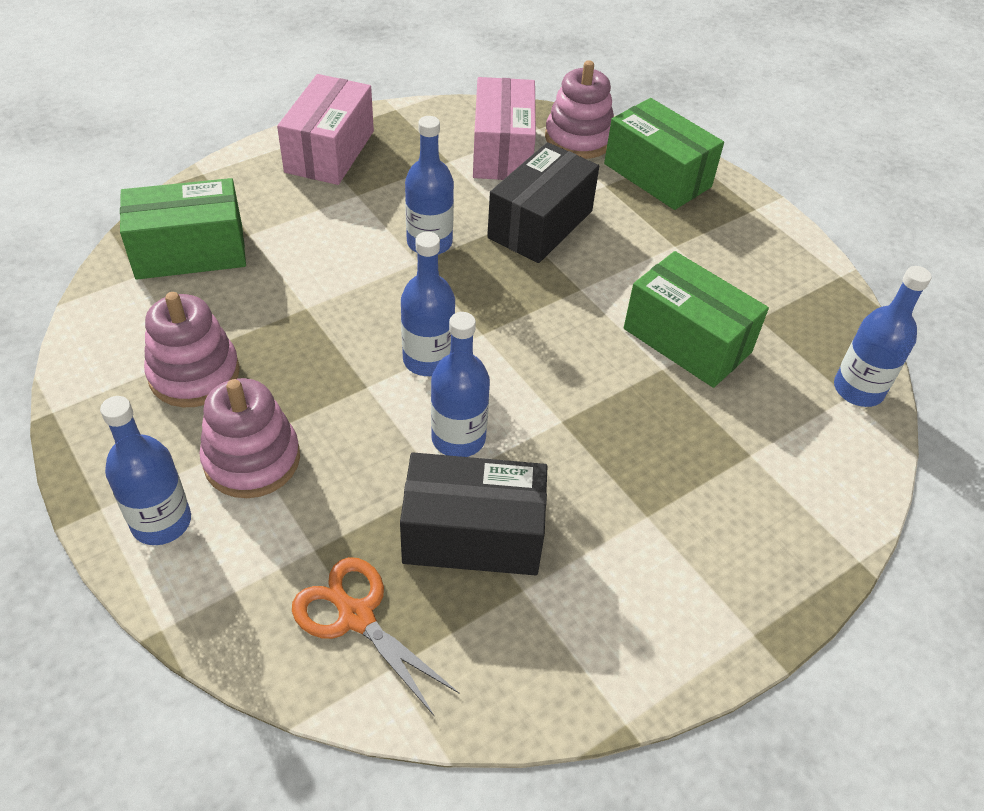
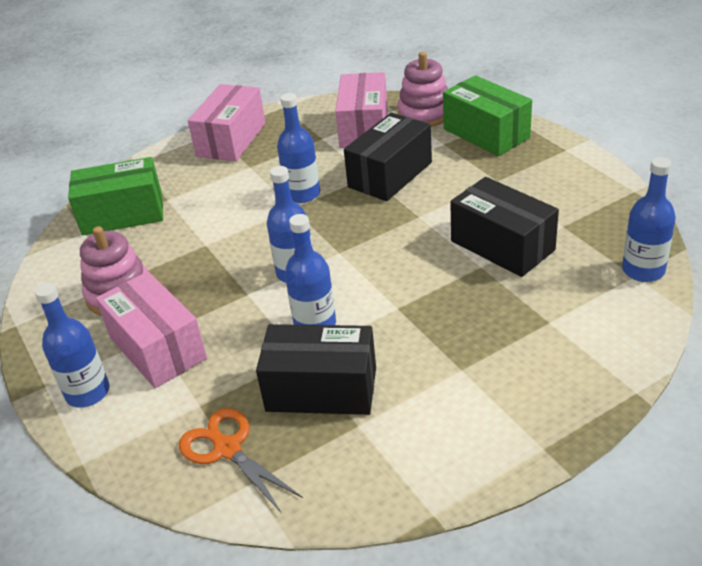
camera: 10 degrees right, 10 degrees down
pink stacking toy [199,378,300,498] -> pink box [96,271,207,388]
green box [624,251,769,388] -> black box [450,177,559,277]

